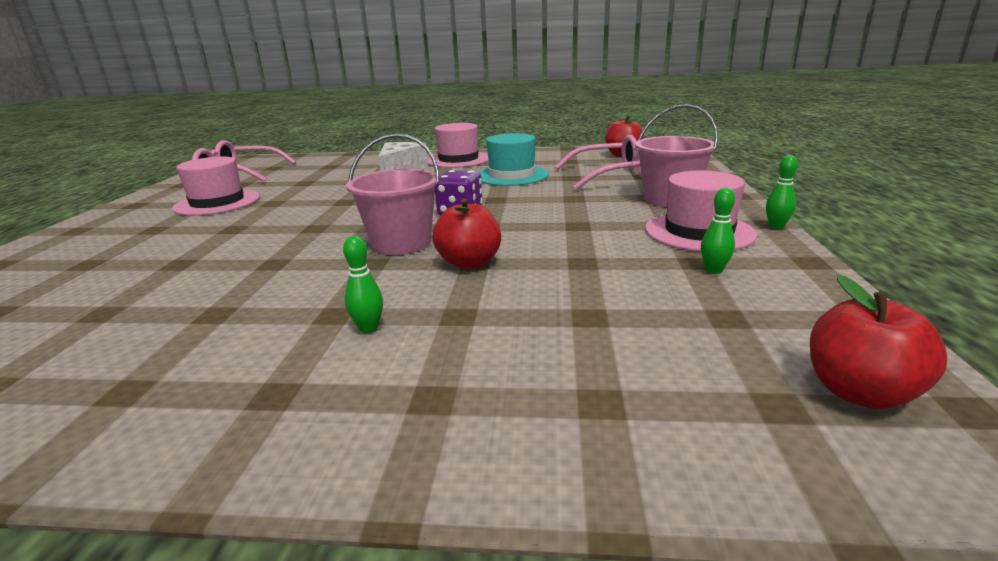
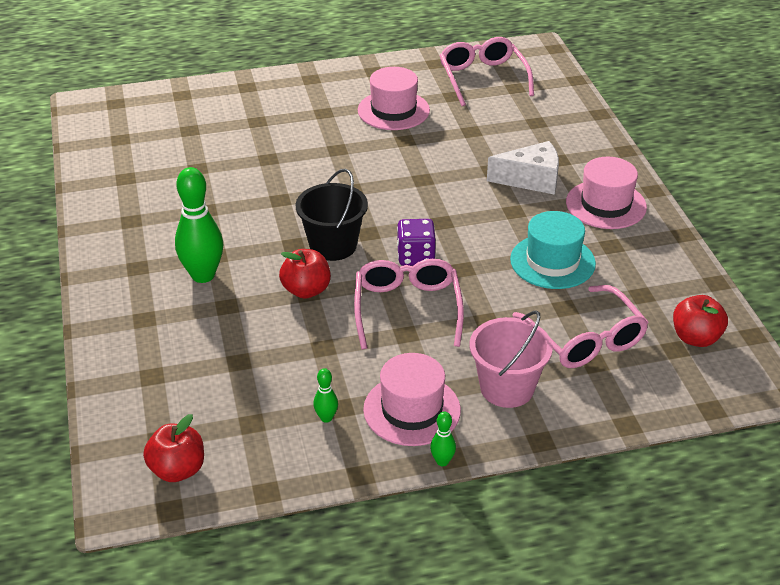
camera: 70 degrees right, 15 degrees up
green bowling pin [343,236,383,333] -> green bowling pin [175,167,223,283], size x2.18
pink bucket [346,133,440,255] -> black bucket [296,169,368,261]
none -> pink glasses [354,259,464,350]

